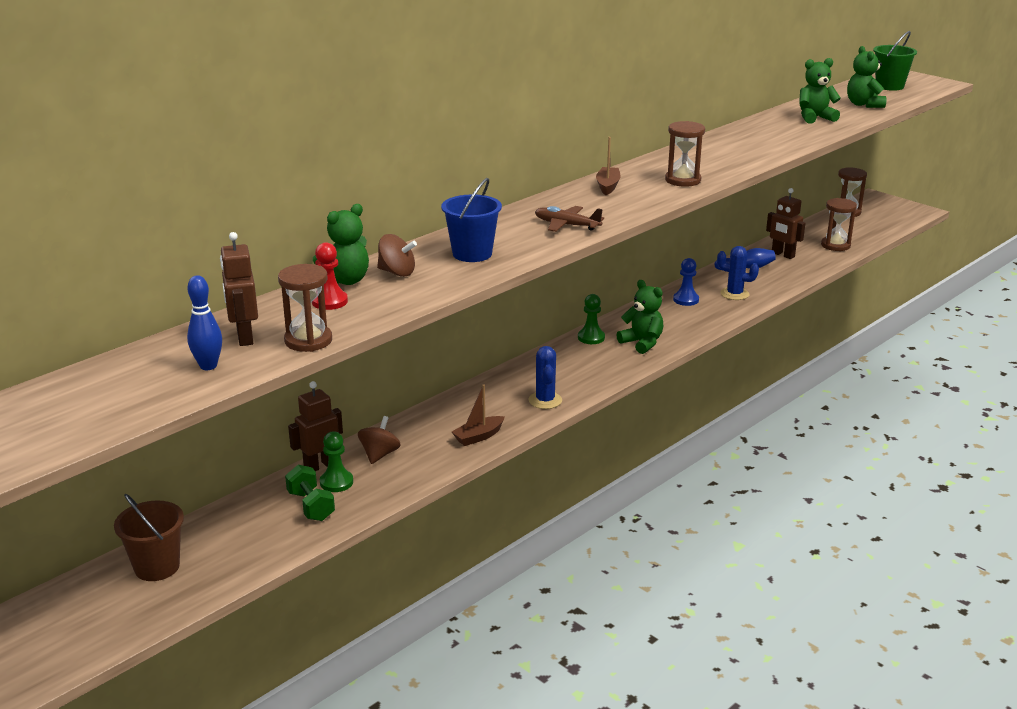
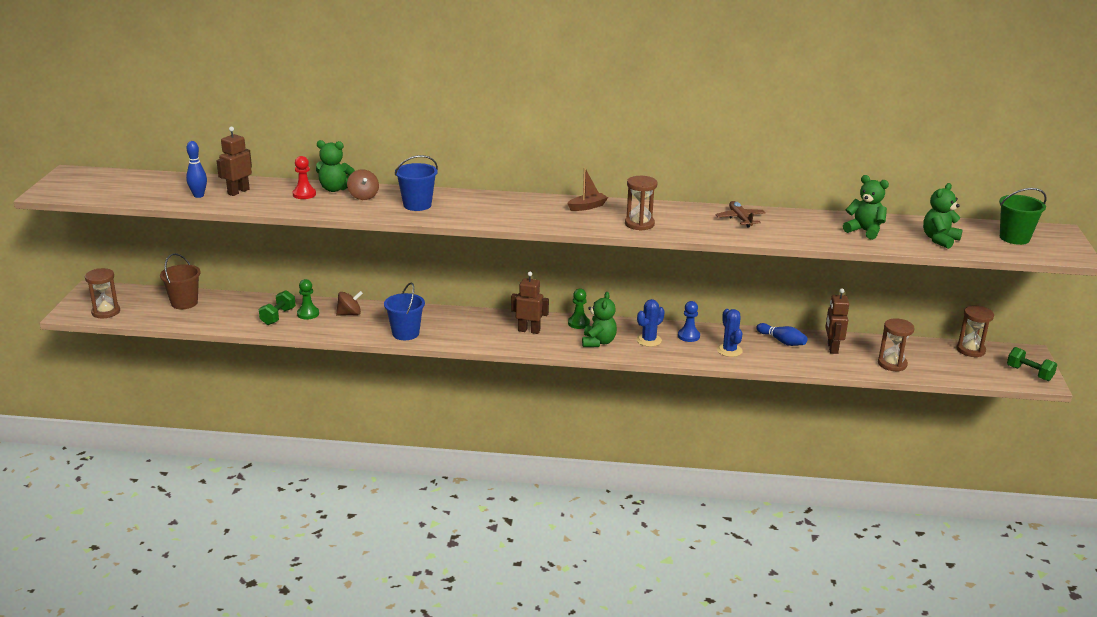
camera: 50 degrees right, 0 degrees up
brown hourglass [278,264,332,352] -> brown hourglass moved to [85,268,120,318]
brown robot [288,381,343,471] -> brown robot moved to [511,272,549,334]
brown boat [452,385,505,446] -> blue bucket [384,282,425,340]
blue cactus [529,346,562,409] -> blue cactus moved to [636,299,665,347]
brown plane [535,206,604,232] -> brown plane moved to [715,201,766,228]
none -> green dumbbell [1007,347,1057,381]

